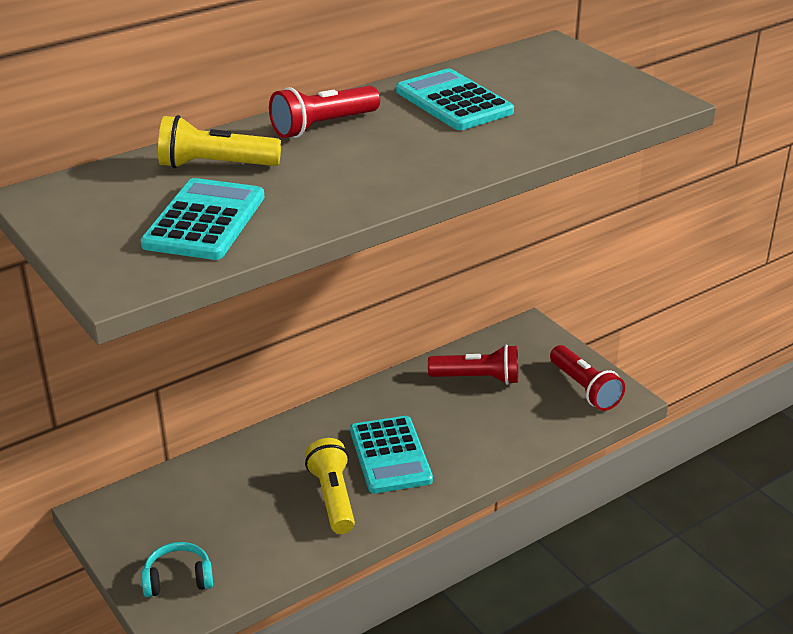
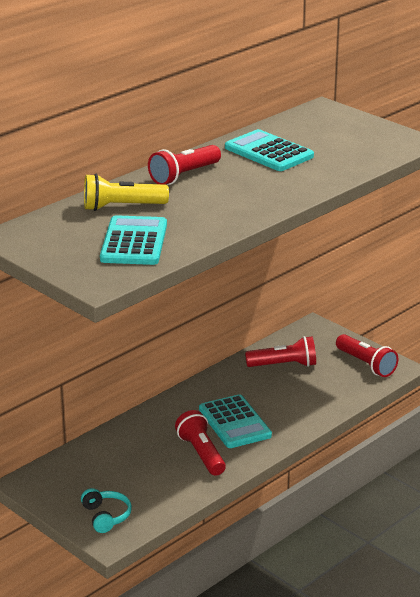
camera: 10 degrees left, 5 degrees down
turquoise headphones [141,542,213,597] -> turquoise headphones turned 90 degrees clockwise [81,488,132,533]
yellow flashlight [305,438,355,534] -> red flashlight [175,410,226,476]

